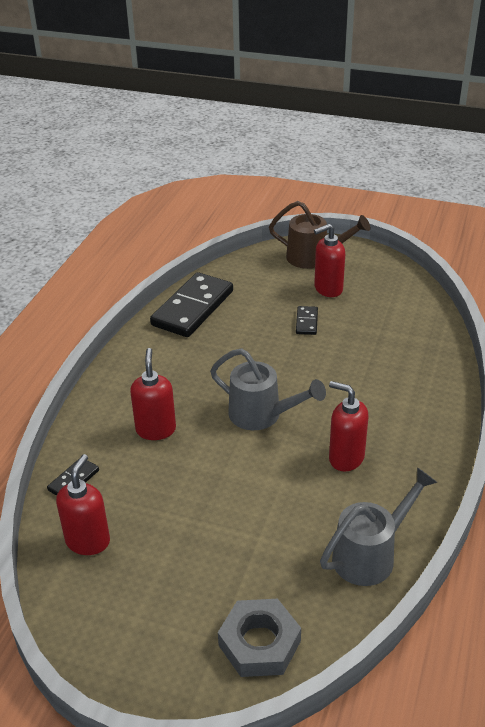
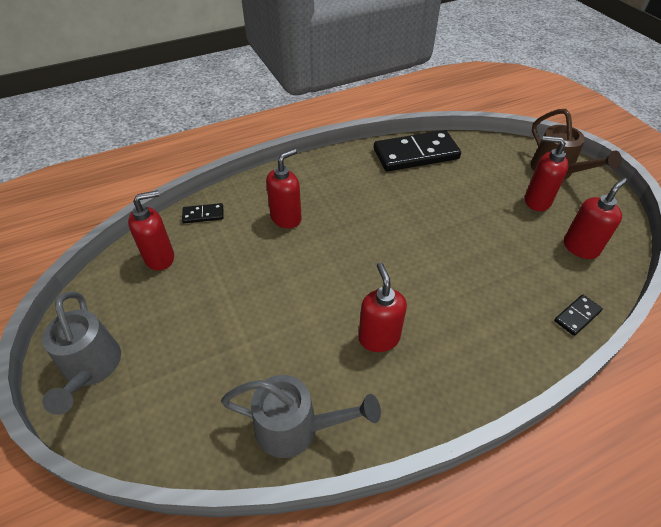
camera: 45 degrees right, 10 degrees up
grey watering can [210,348,326,430] -> grey watering can moved to [42,292,121,415]
grey nut [218,599,301,677] -> none
black domino [296,306,318,335] -> black domino moved to [554,295,603,336]
none -> red soap dispenser [564,177,628,259]

